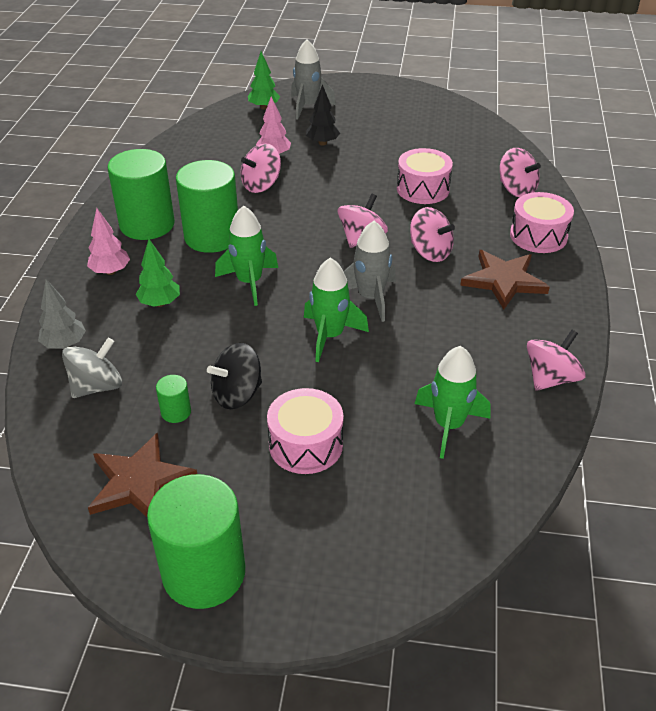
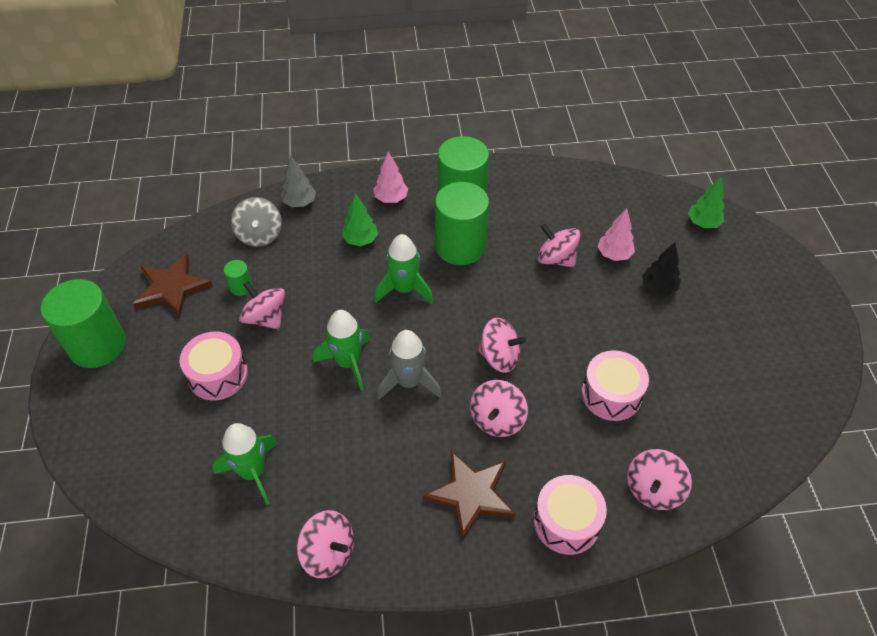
camera: 75 degrees right, 10 degrees up
grey spinning top [62,338,122,398] -> grey spinning top turned 45 degrees clockwise [231,197,282,247]
black spinning top [207,343,262,409] -> pink spinning top [239,281,285,329]
grey rocket [291,39,336,120] -> none

